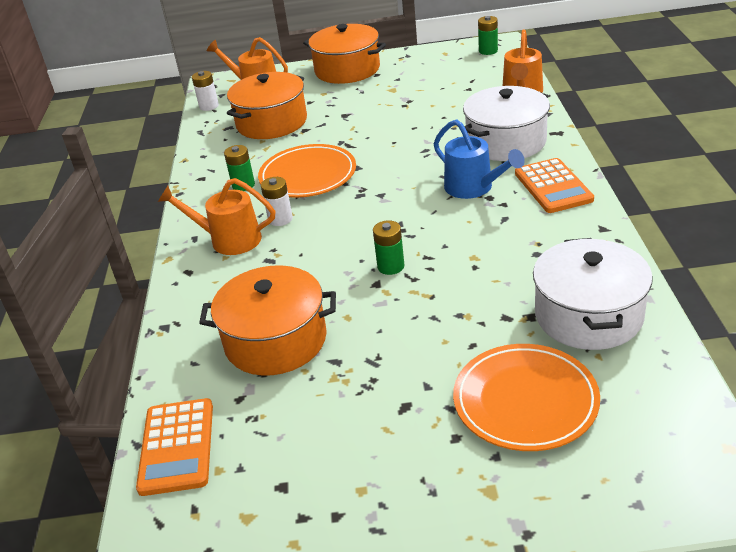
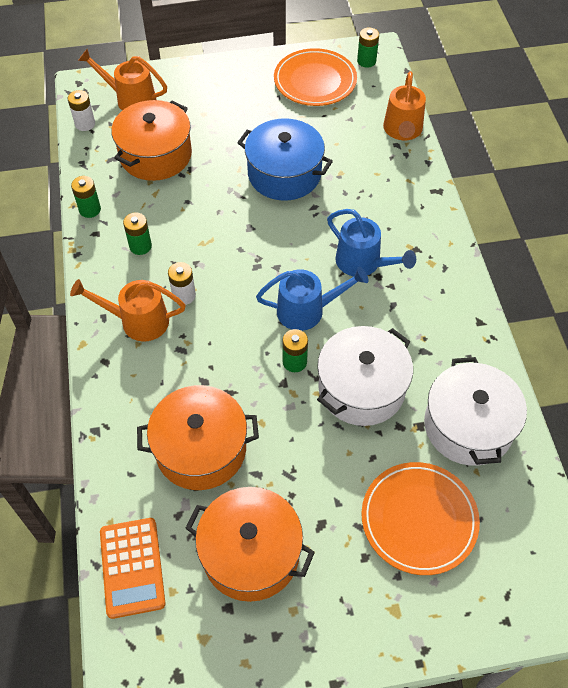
camera: 10 degrees left, 20 degrees up
orange plate [258,144,356,198] -> orange plate moved to [274,48,357,106]
orange pot [303,24,386,84] -> orange pot moved to [186,487,315,602]
white pot [463,86,550,161] -> white pot moved to [317,326,413,426]
orange calculator [515,158,594,213] -> none
none -> green battery [71,176,101,218]
none -> blue pot [237,118,333,200]
none -> blue watering can [256,267,369,331]

